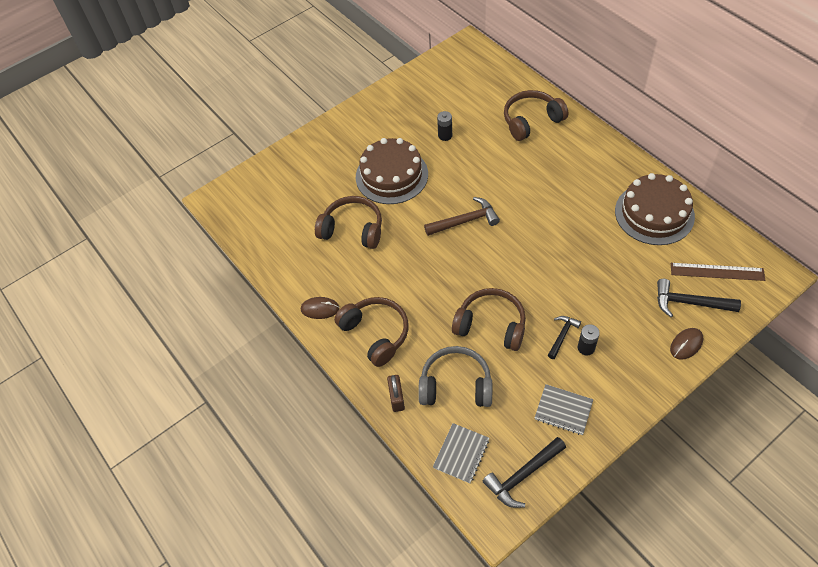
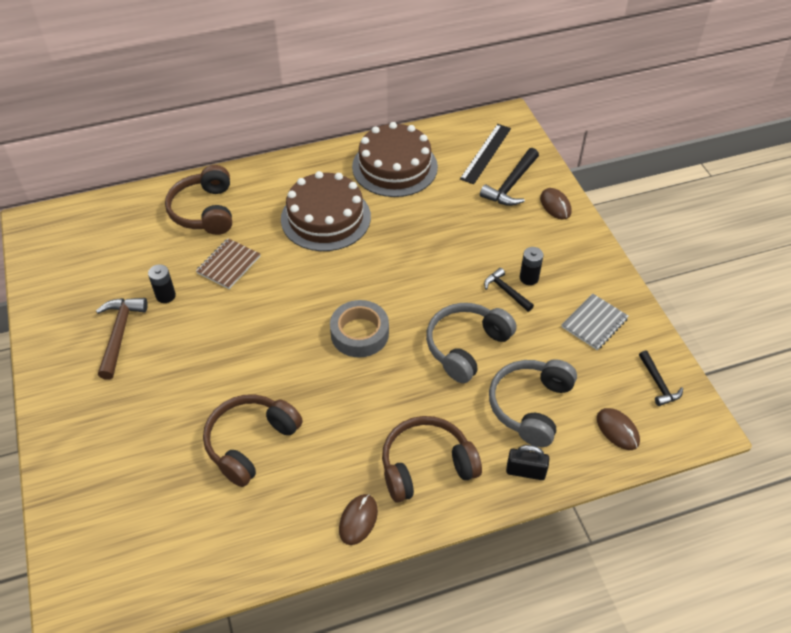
camera: 75 degrees left, 5 degrees down
brown cake [356,138,428,204] -> brown cake moved to [281,171,371,251]
brown padlock [387,375,405,412] -> black padlock [506,445,549,480]
brown hammer [424,197,500,236] -> brown hammer moved to [96,298,148,380]
grey notebook [433,423,490,483] -> brown mouse [597,408,640,450]
brown headphones [452,288,526,351] -> grey headphones [426,303,517,383]
black hammer [483,437,566,508] -> black hammer [639,350,683,406], size x0.62
brown ruler [671,263,765,281] -> black ruler [460,124,511,184]
none -> brown notebook [196,238,260,289]
none -> grey tape [330,300,389,357]

